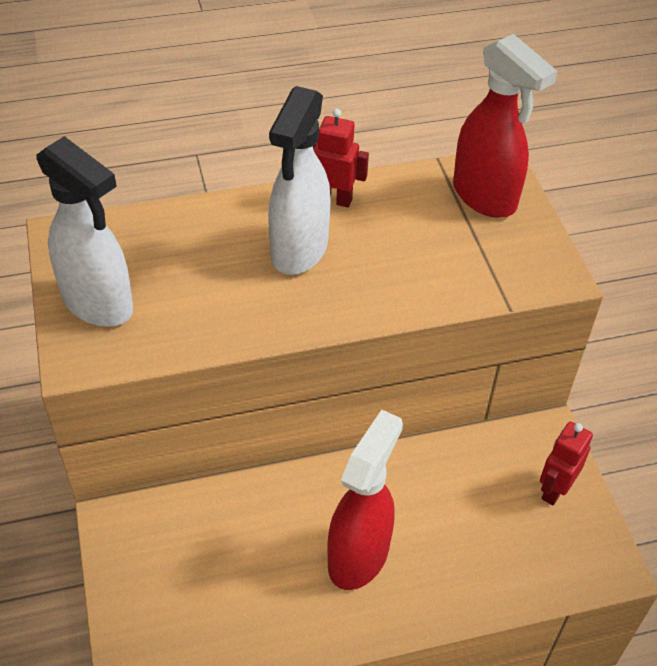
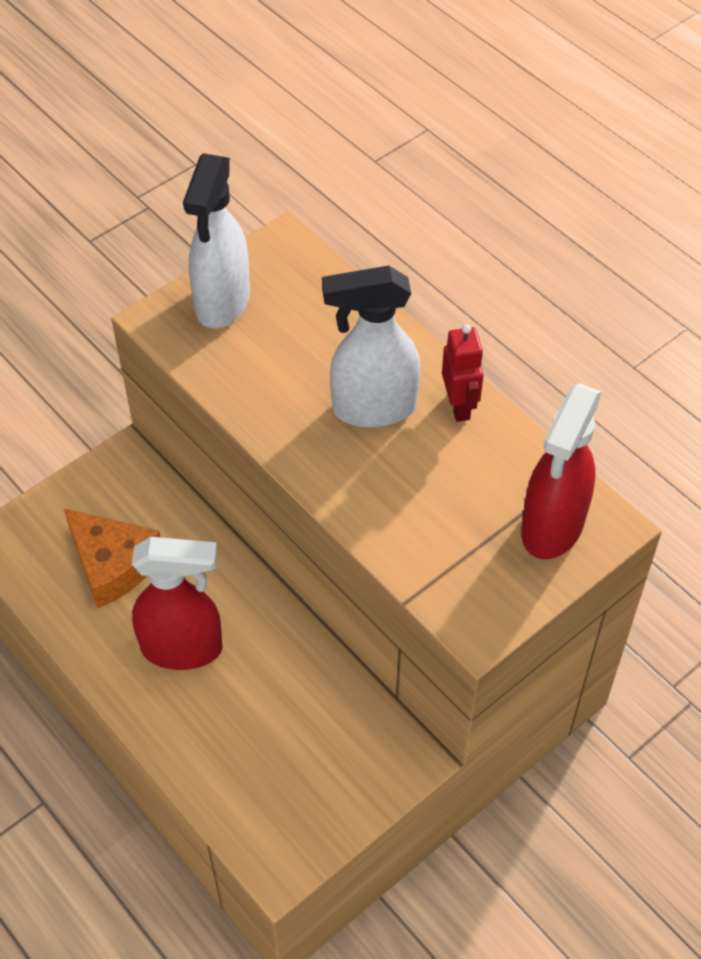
camera: 65 degrees right, 5 degrees up
red robot [540,422,593,505] -> none
none -> orange cheese [64,509,161,608]

